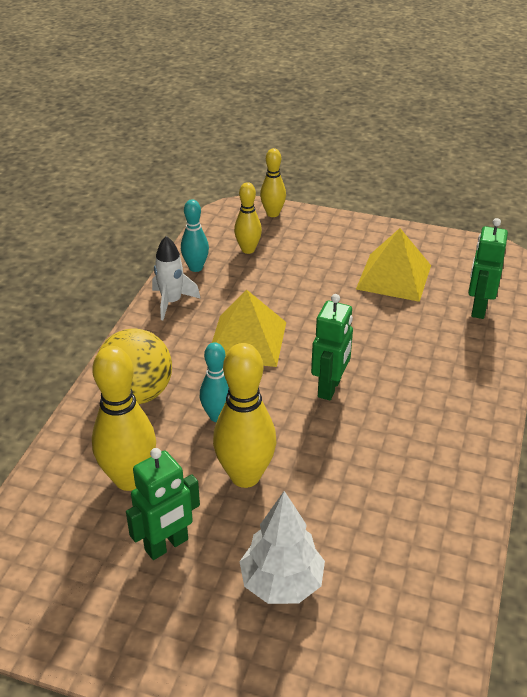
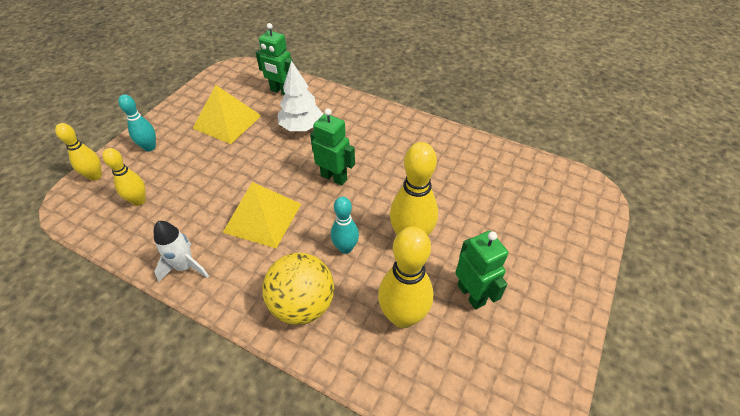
camera: 80 degrees left, 10 degrees up
turquoise bowling pin [181,199,209,272] -> turquoise bowling pin moved to [118,94,156,152]
white tree [239,491,325,604] -> white tree moved to [278,60,323,131]

